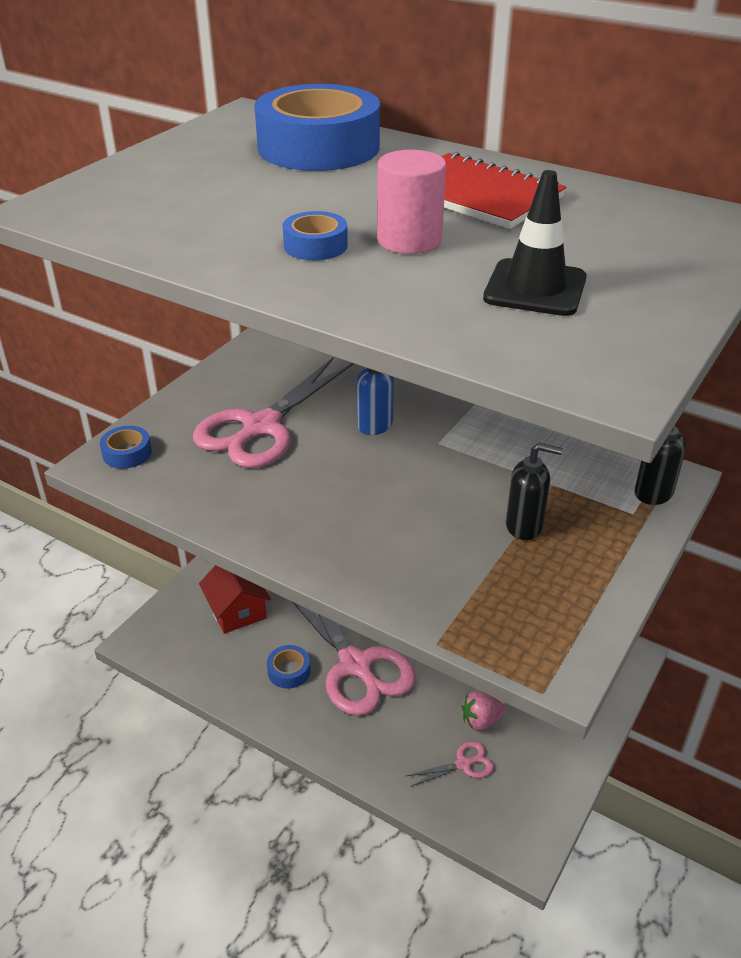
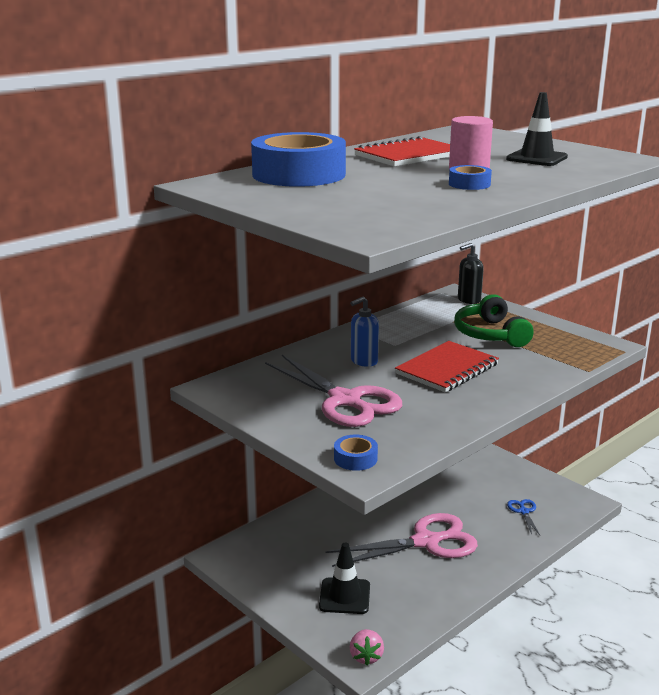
camera: 75 degrees left, 15 degrees down
red house [199,565,271,634] -> black traffic cone [319,542,370,614]
blue tape [267,645,310,689] -> none
pink scissors [407,741,494,787] -> blue scissors [507,499,540,535]
pink strawberry [462,691,506,731] -> pink strawberry moved to [350,629,384,665]
black soap dispenser [506,443,563,540] -> green headphones [454,294,534,347]
none -> red notebook [395,341,499,392]

